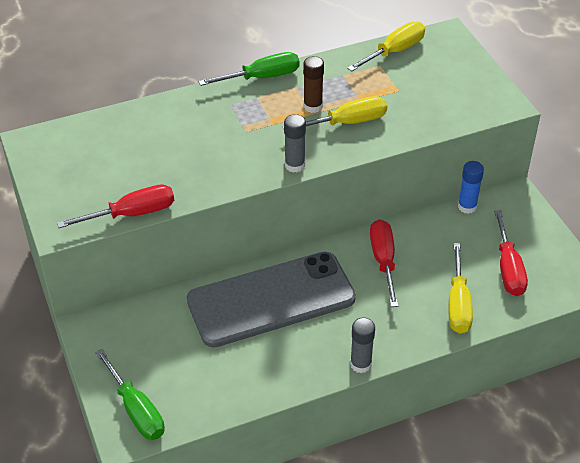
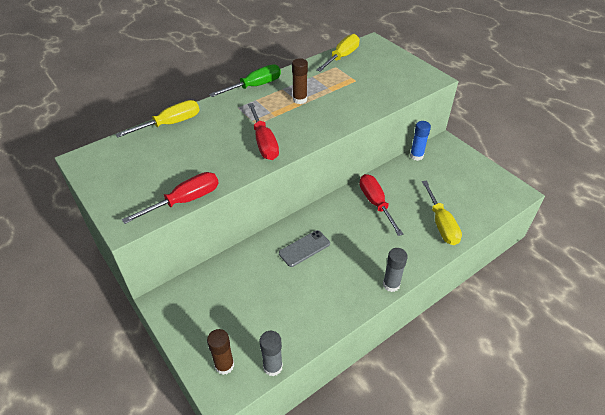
camera: 15 degrees left, 0 degrees up
green screwdriver [95,349,165,440] -> brown glue stick [207,329,234,375]
grey phone [187,252,356,348] -> grey phone [279,230,330,267], size x0.40
yellow screwdriver [283,96,387,129] -> yellow screwdriver moved to [116,100,200,137]
grey glue stick [284,114,306,173] -> grey glue stick moved to [260,331,283,376]
red screwdriver [494,210,528,296] -> red screwdriver moved to [248,103,279,160]

